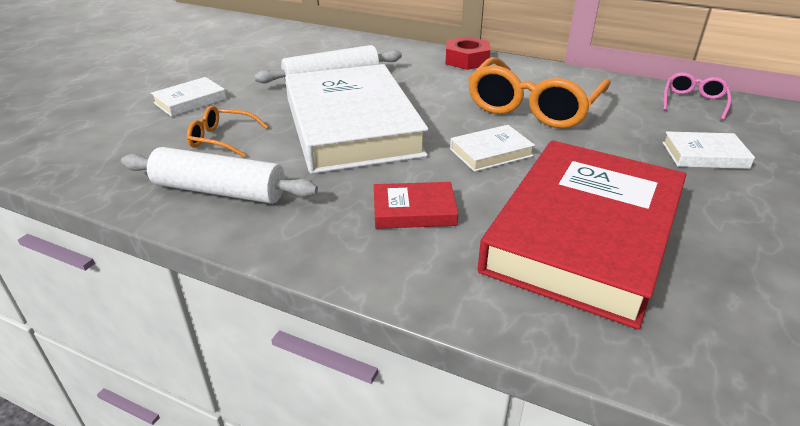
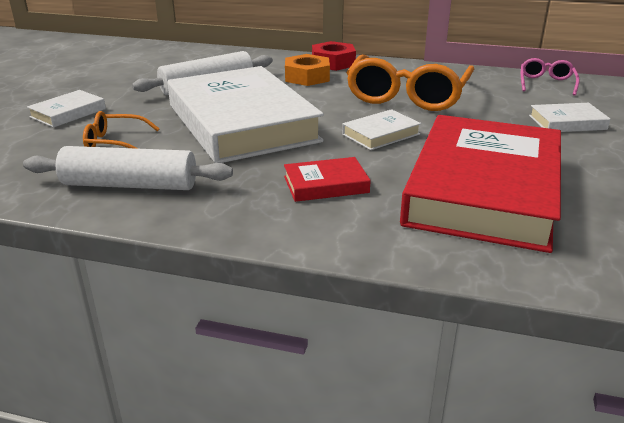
camera: 10 degrees left, 5 degrees down
none -> orange nut [285,54,330,86]

